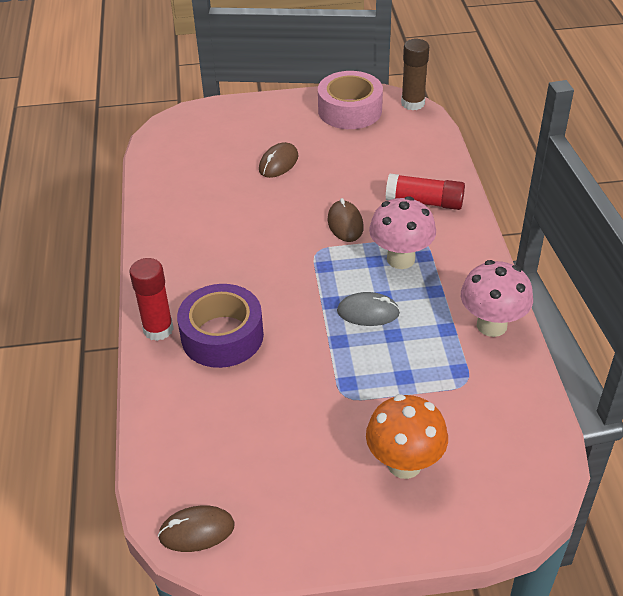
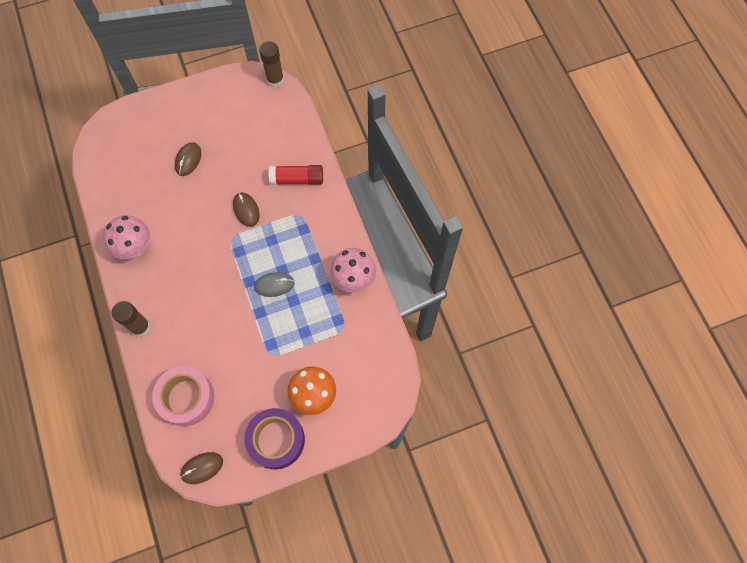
camera: 15 degrees left, 25 degrees up
red glue stick [129,258,174,341] -> brown glue stick [112,301,150,337]
purple tape [177,284,264,368] -> purple tape moved to [244,408,305,469]
pink tape [318,71,383,129] -> pink tape moved to [152,366,214,426]
pink mushroom [369,196,436,269] -> pink mushroom moved to [103,215,150,259]

